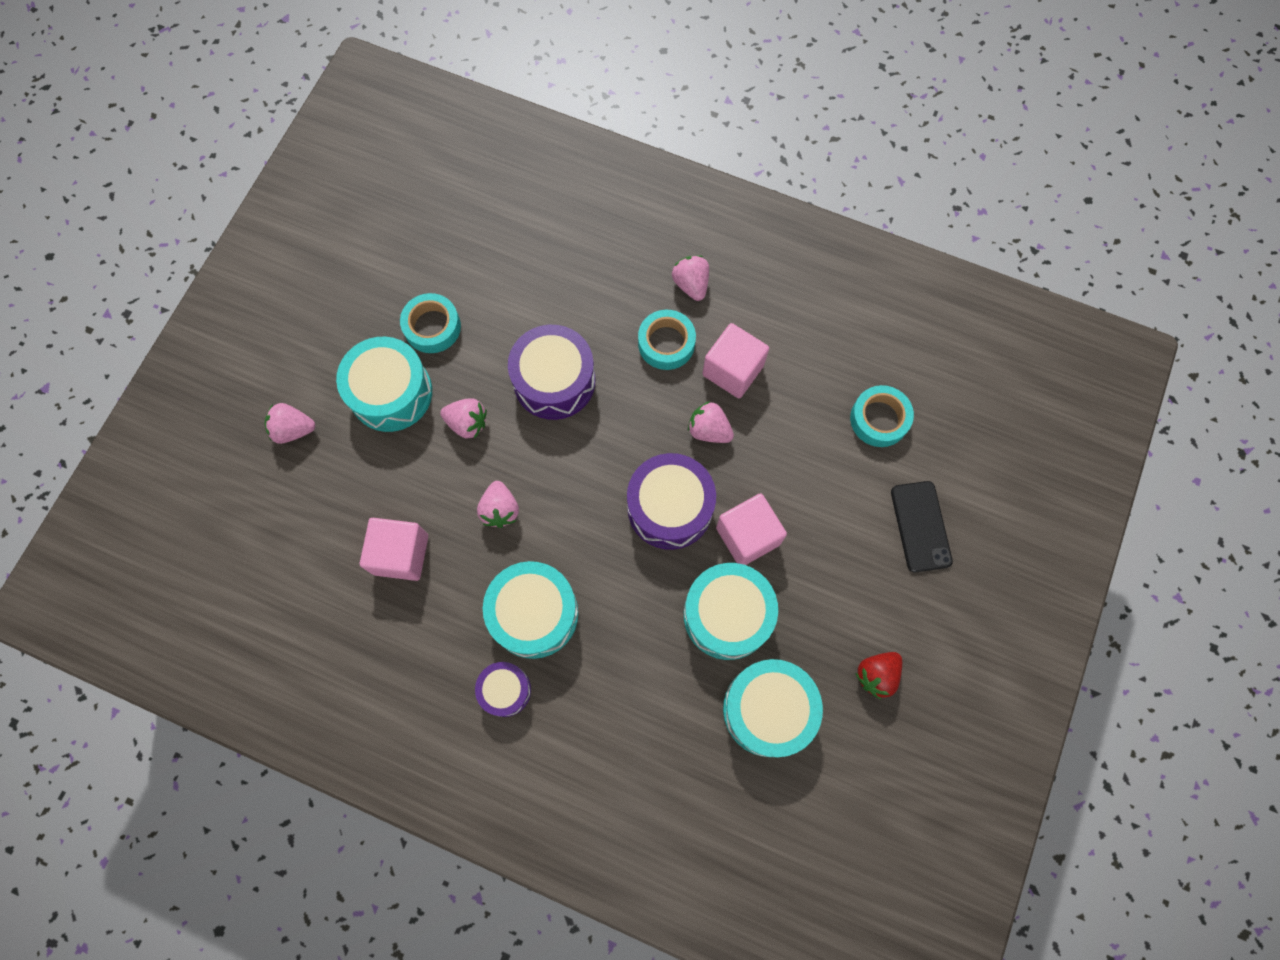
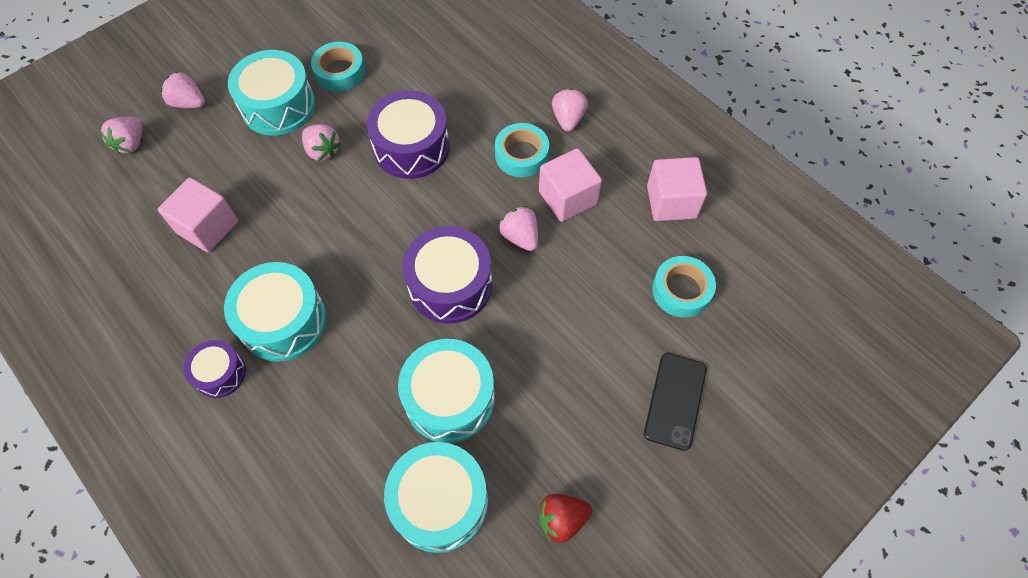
camera: 25 degrees right, 10 degrees down
pink strawberry [477,481,519,528] -> pink strawberry moved to [99,116,143,154]
pink cube [716,493,787,565] -> pink cube moved to [647,157,707,221]

